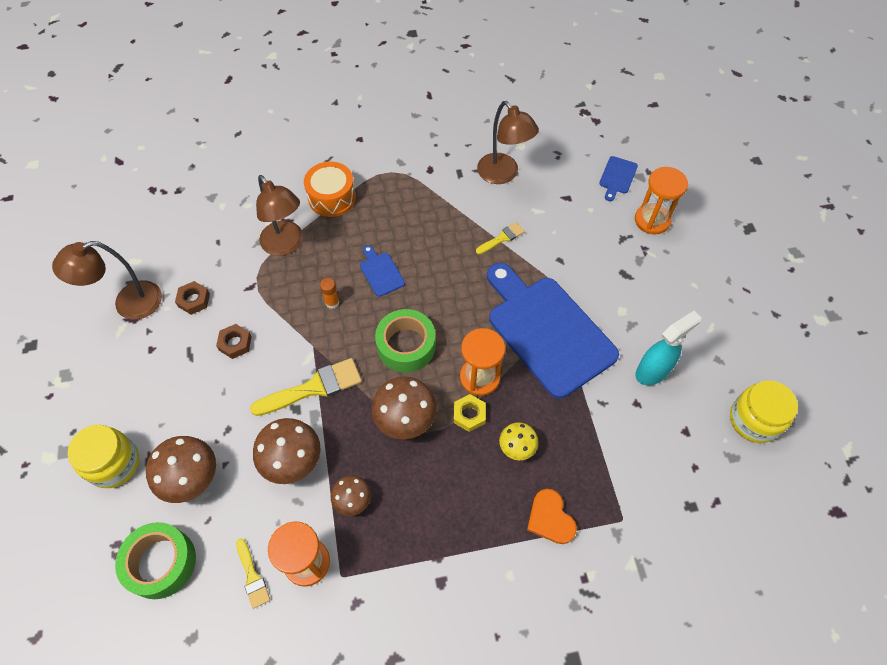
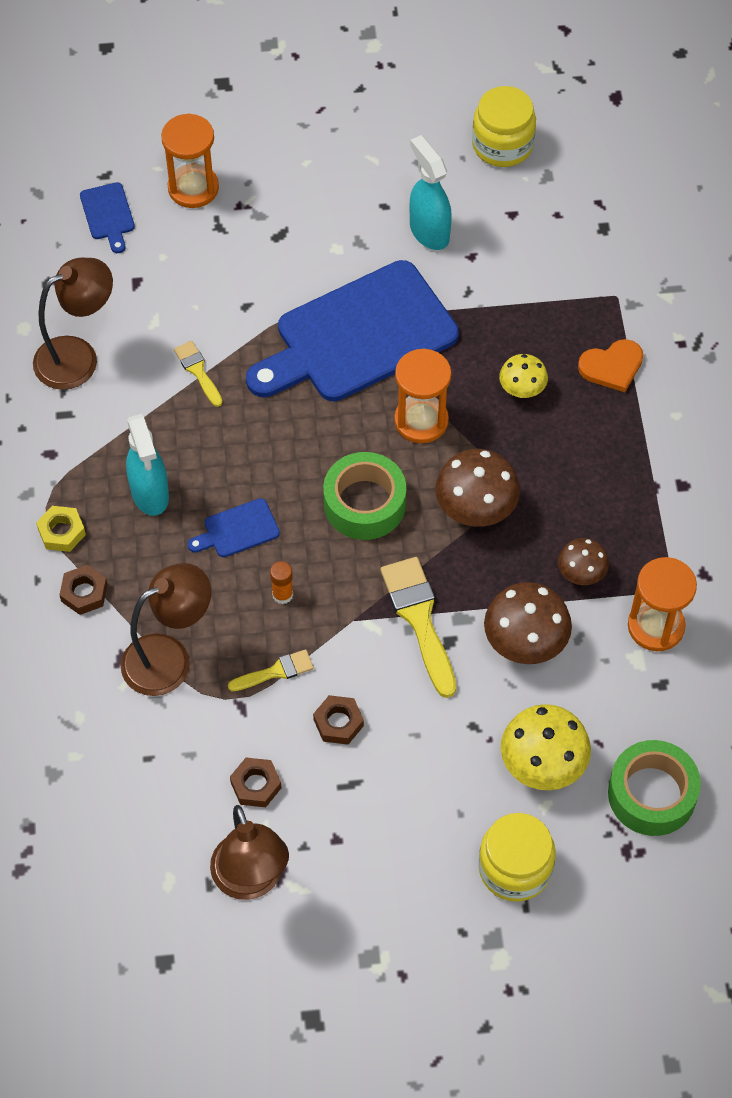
camera: 85 degrees left, 0 degrees up
brown mushroom [146,436,216,503] -> yellow mushroom [501,704,591,790]
yellow brush [236,538,270,609] -> yellow brush moved to [228,649,314,691]
orange drum [304,161,356,217] -> brown nut [59,565,108,615]
yellow nut [454,394,486,432] -> yellow nut moved to [36,506,86,552]
blue cutting board [599,156,638,201] -> blue cutting board turned 45 degrees clockwise [80,182,135,253]
none -> turquoise spray bottle [126,414,169,516]

